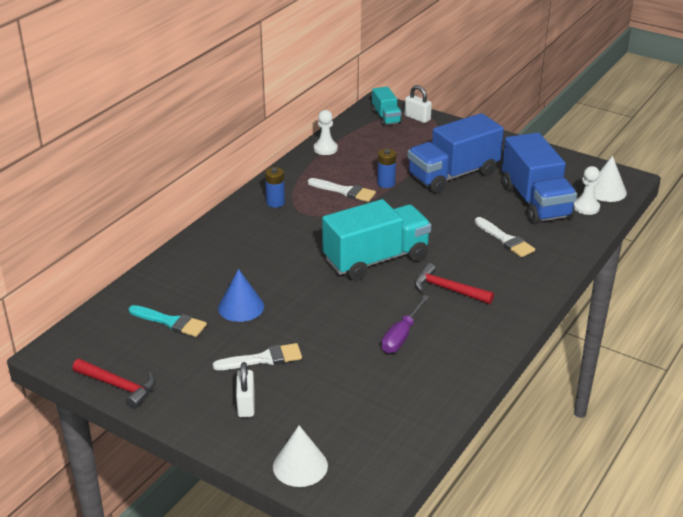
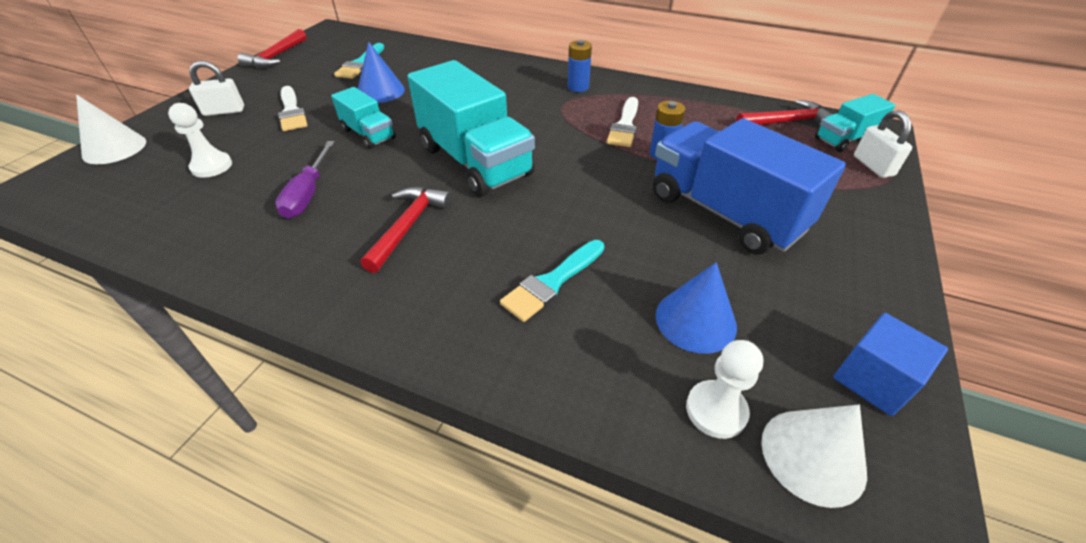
camera: 80 degrees right, 10 degrees up
white pawn [314,110,338,155] -> white pawn moved to [168,103,232,178]
purple screwdriver [381,295,429,353] -> purple screwdriver turned 105 degrees counterclockwise [275,141,335,219]
white padlock [404,85,432,123] -> white padlock turned 45 degrees counterclockwise [854,110,912,178]
white brush [475,217,535,257] -> turquoise brush [500,240,604,322]
blue truck [502,132,577,224] -> blue cone [655,262,737,354]
none -> turquoise truck [331,87,396,149]
none -> red hammer [736,100,833,125]
none -> blue cube [833,313,948,416]

